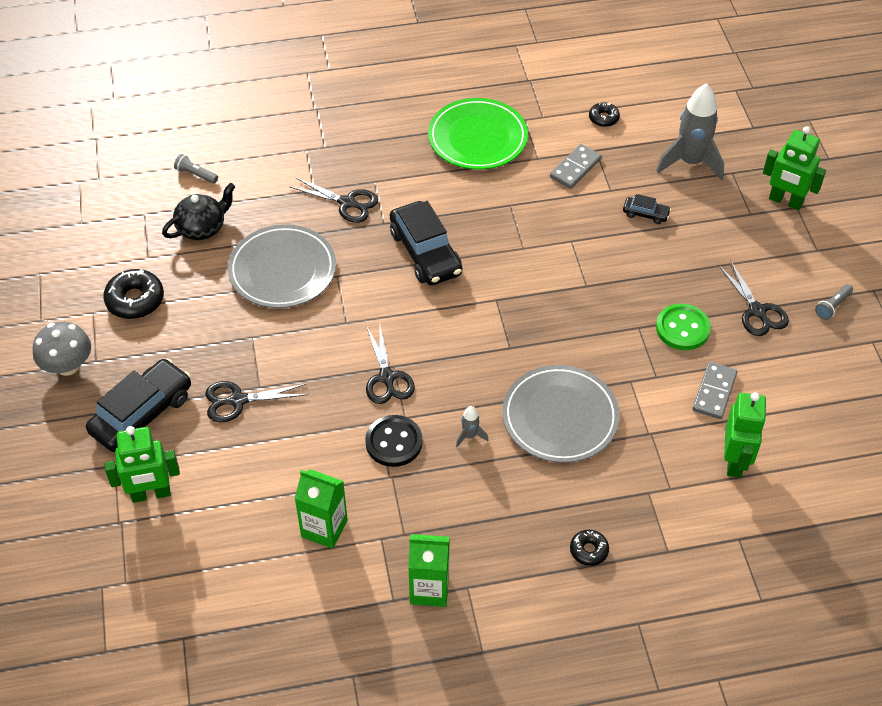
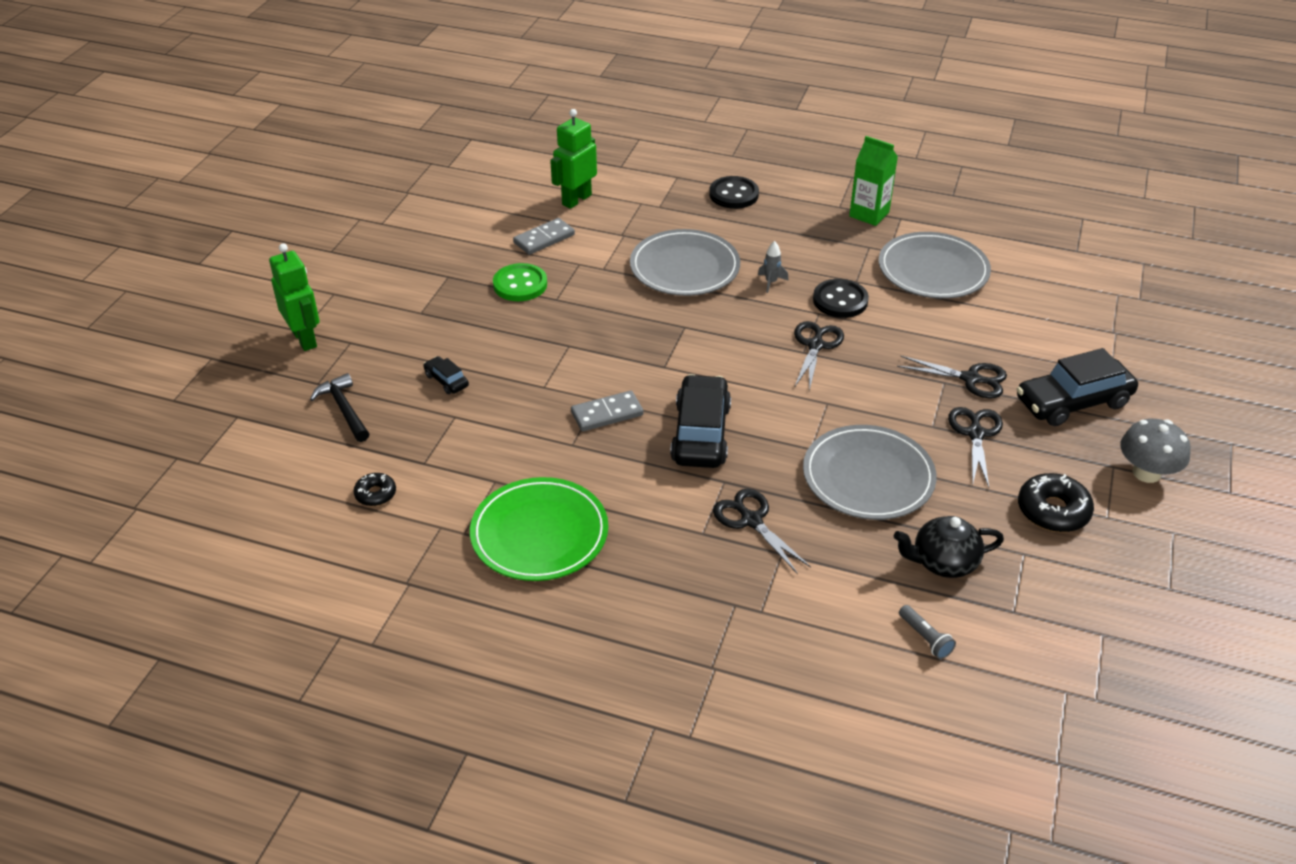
camera: 150 degrees left, 10 degrees down
green robot [104,426,180,503] -> none
green carton [294,469,348,549] -> grey plate [879,232,991,299]
grey domino [550,144,602,189] -> grey domino moved to [571,391,644,431]
black donut [570,530,609,566] -> black button [709,176,759,209]
grey rocket [656,83,724,181] -> black hammer [310,373,369,442]
black scissors [719,262,789,336] -> black scissors moved to [948,407,1003,487]
grey flashlight [815,284,853,320] -> none

